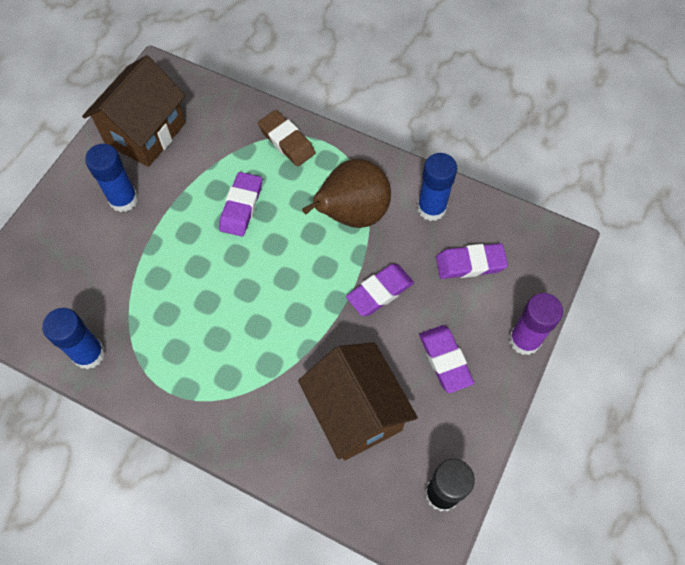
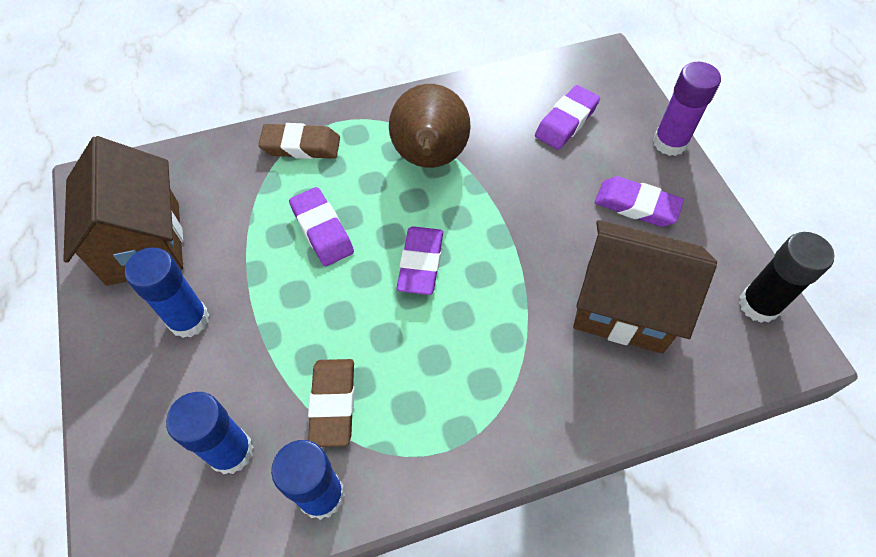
camera: 45 degrees left, 5 degrees down
purple eraser [346,264,414,316] -> purple eraser moved to [397,226,443,295]
blue glue stick [417,153,457,221] -> blue glue stick moved to [166,392,253,474]
none -> brown eraser [308,359,355,447]

